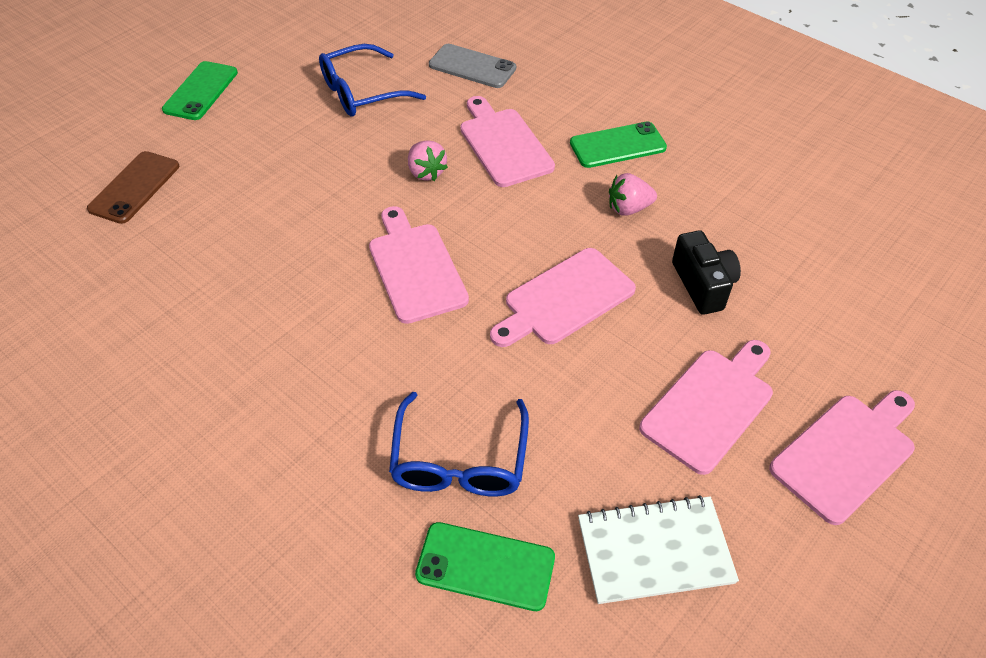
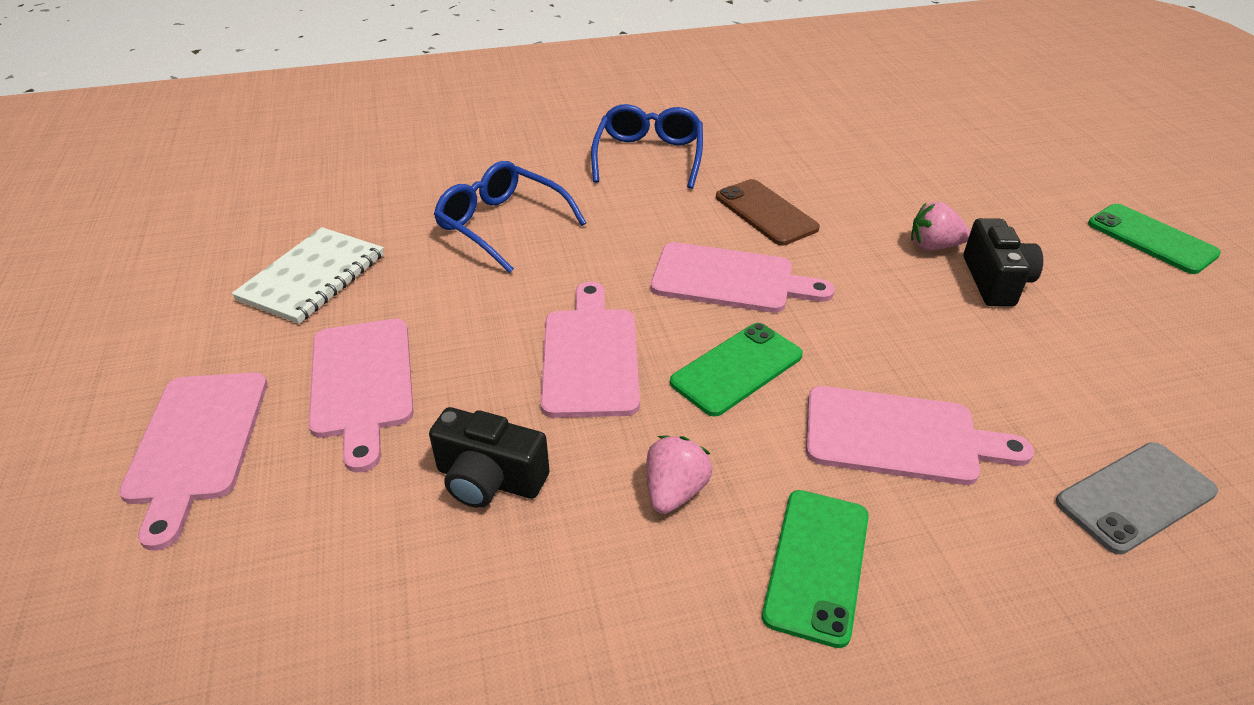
camera: 125 degrees right, 10 degrees down
brown phone [87,151,179,224] -> brown phone moved to [716,179,820,245]
blue glasses [319,44,426,117] -> blue glasses moved to [591,104,703,189]
pink strawberry [408,140,448,181] -> pink strawberry moved to [911,201,970,250]
green phone [415,522,555,611] -> green phone moved to [670,323,803,416]
none -> black camera [964,218,1043,307]

